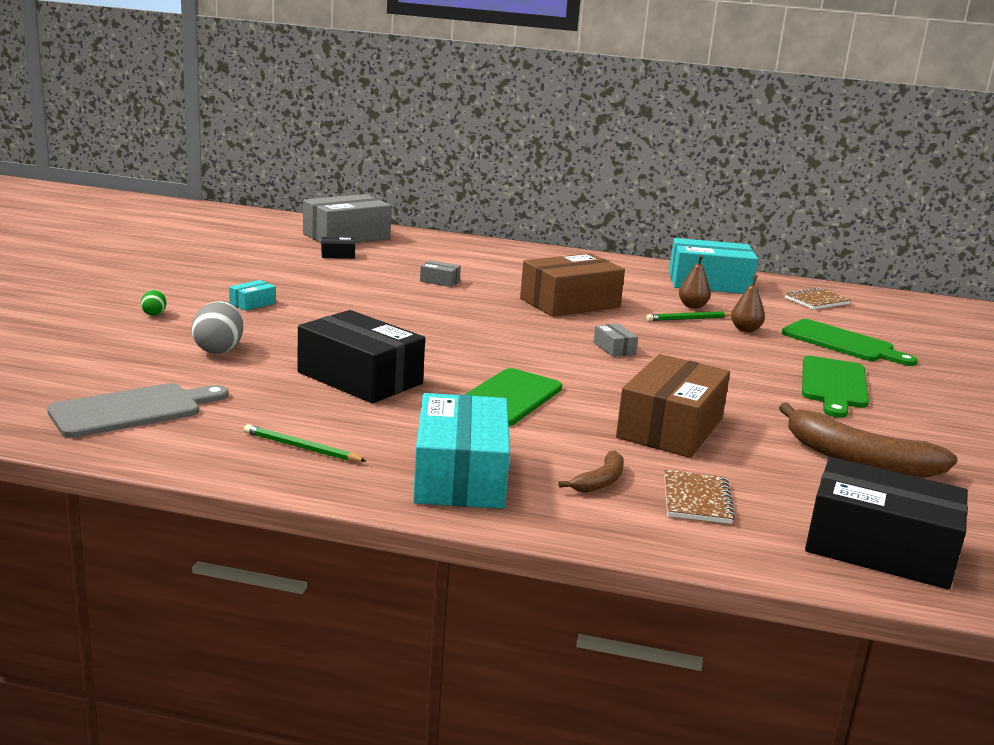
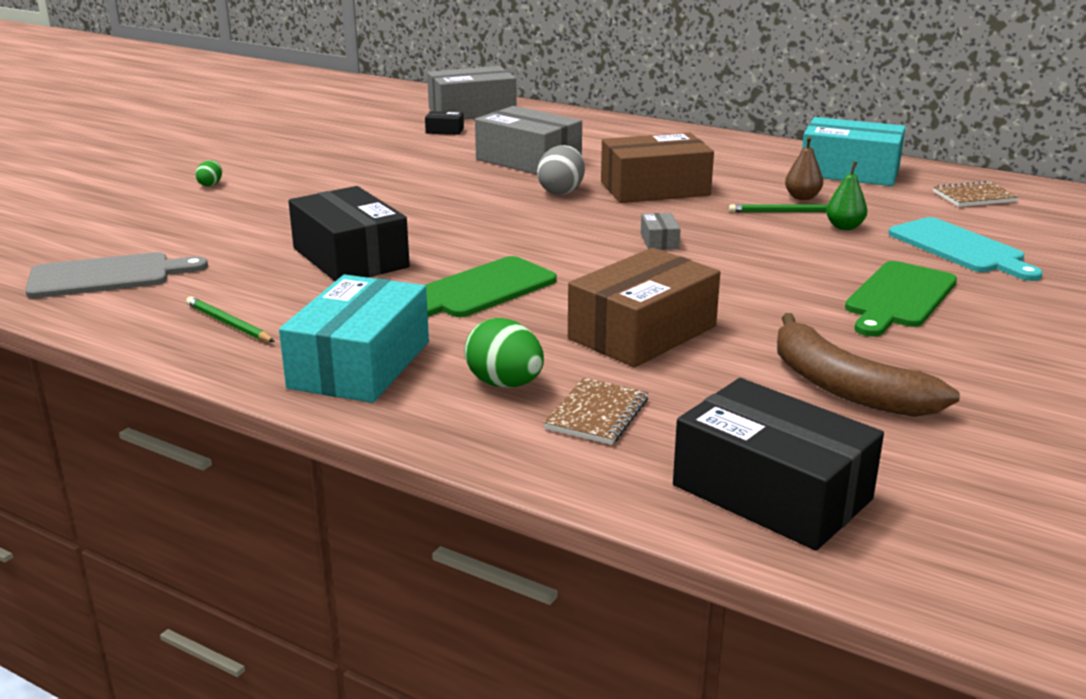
camera: 20 degrees right, 5 degrees up
grey egg [192,301,243,354] -> grey egg moved to [537,145,585,195]
turquoise box [229,280,276,311] -> none
grey box [420,260,461,287] -> grey box [475,106,582,175], size x2.38
brown banana [558,450,624,493] -> green egg [464,318,544,388]
brown pear [731,275,765,332] -> green pear [826,161,867,230]
green cutting board [782,319,917,366] -> turquoise cutting board [888,217,1043,281]

